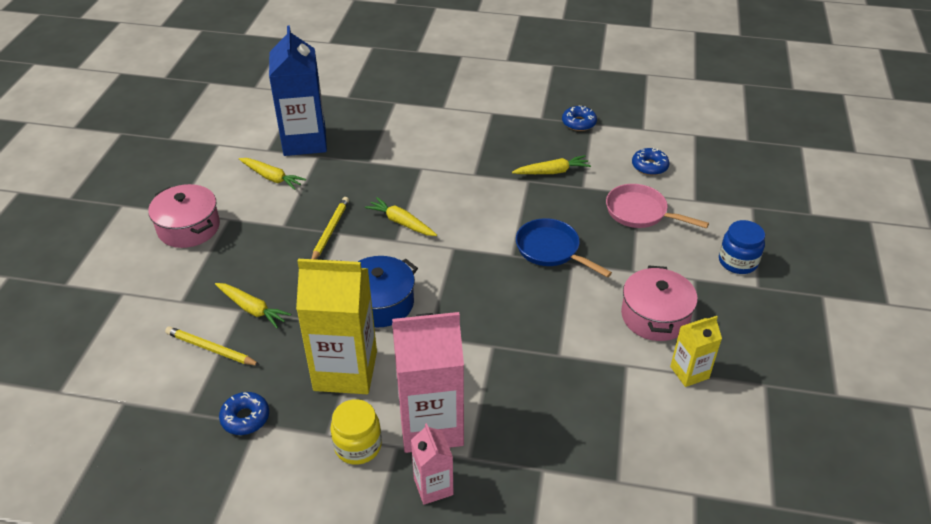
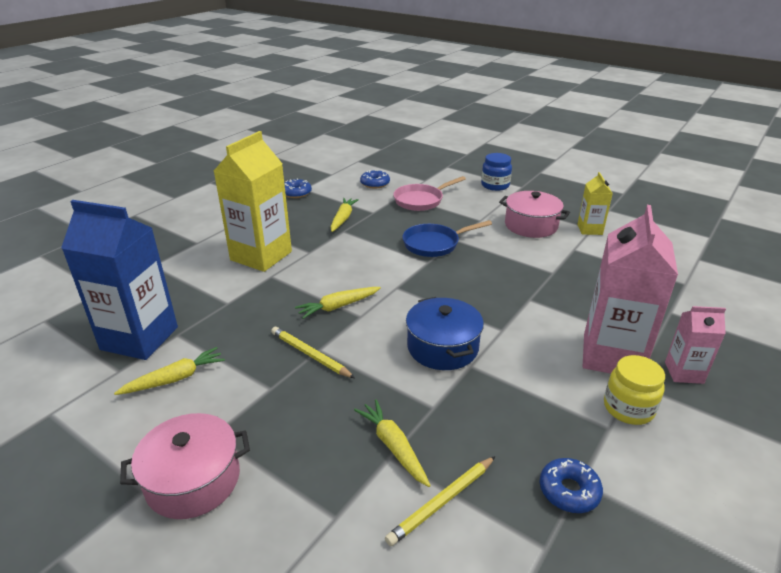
camera: 65 degrees left, 10 degrees down
yellow carrot [215,283,291,328] -> yellow carrot turned 90 degrees counterclockwise [354,399,431,487]
yellow carton [296,259,377,394] -> yellow carton moved to [214,131,292,272]

